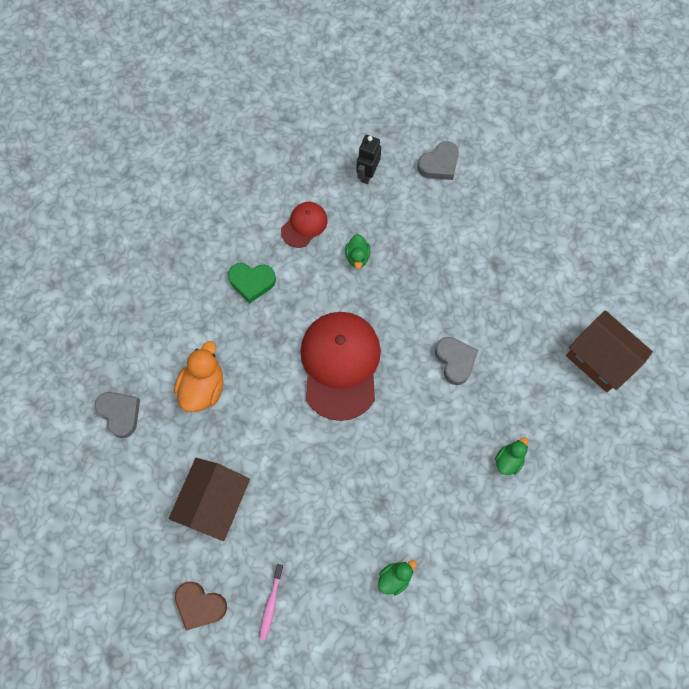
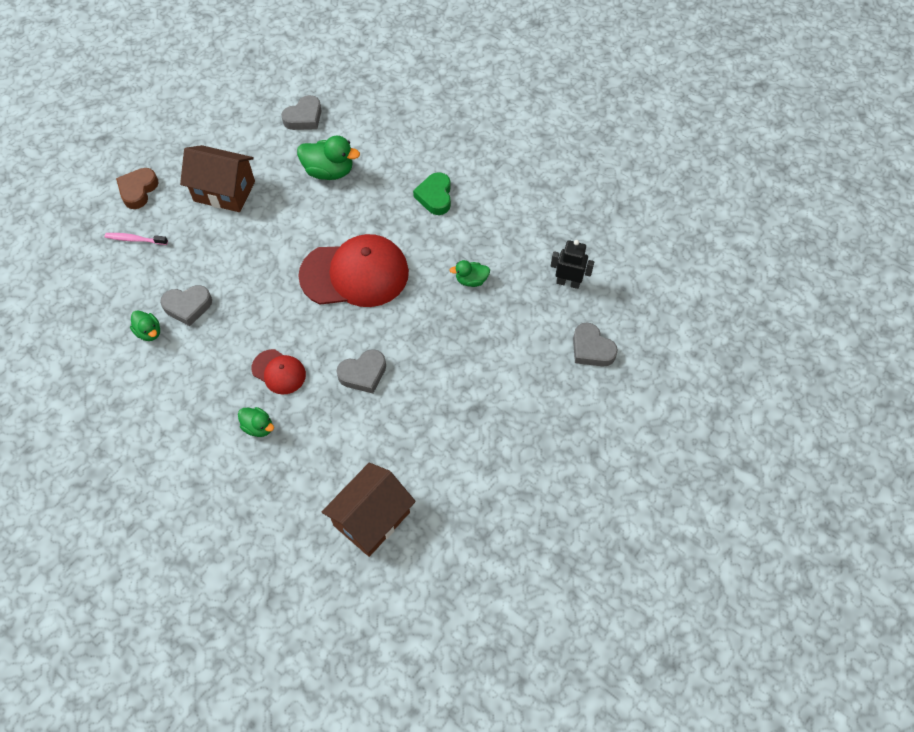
camera: 85 degrees right, 10 degrees down
orange duck [174,341,224,412] -> green duck [297,136,360,180]
red cap [281,202,327,248] -> red cap moved to [252,349,306,395]
none -> grey heart [160,285,212,326]

